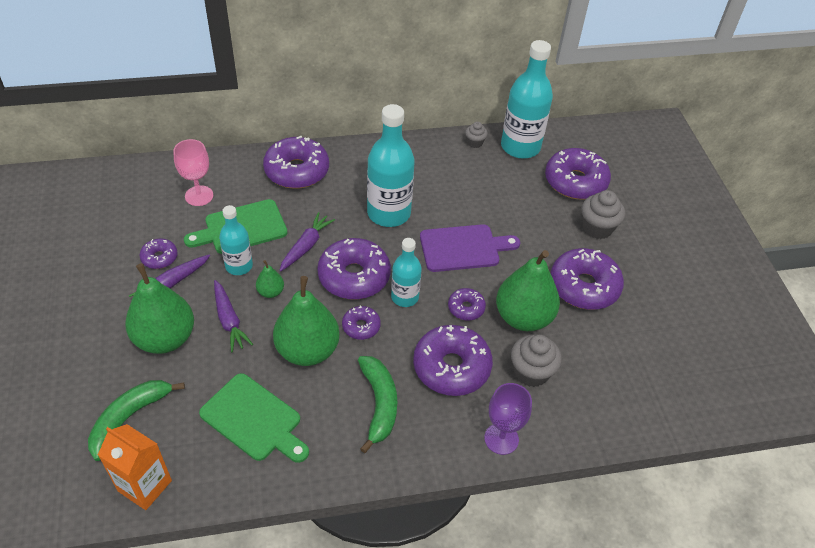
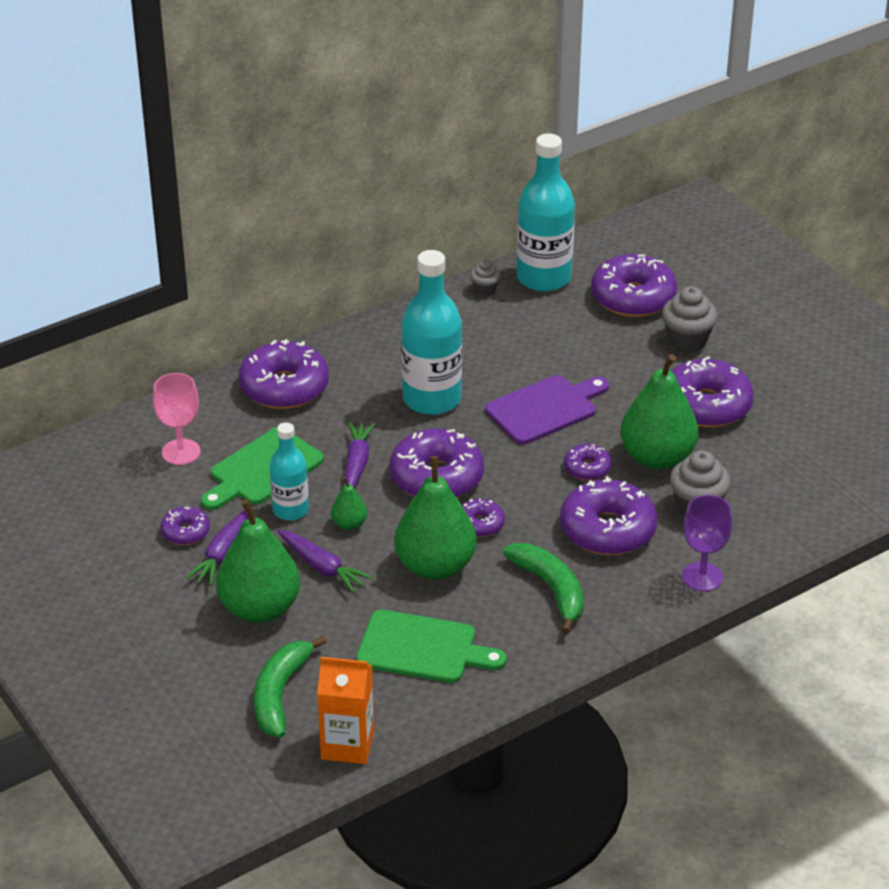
camera: 20 degrees left, 10 degrees down
turquoise bottle [391,238,422,307] -> none

